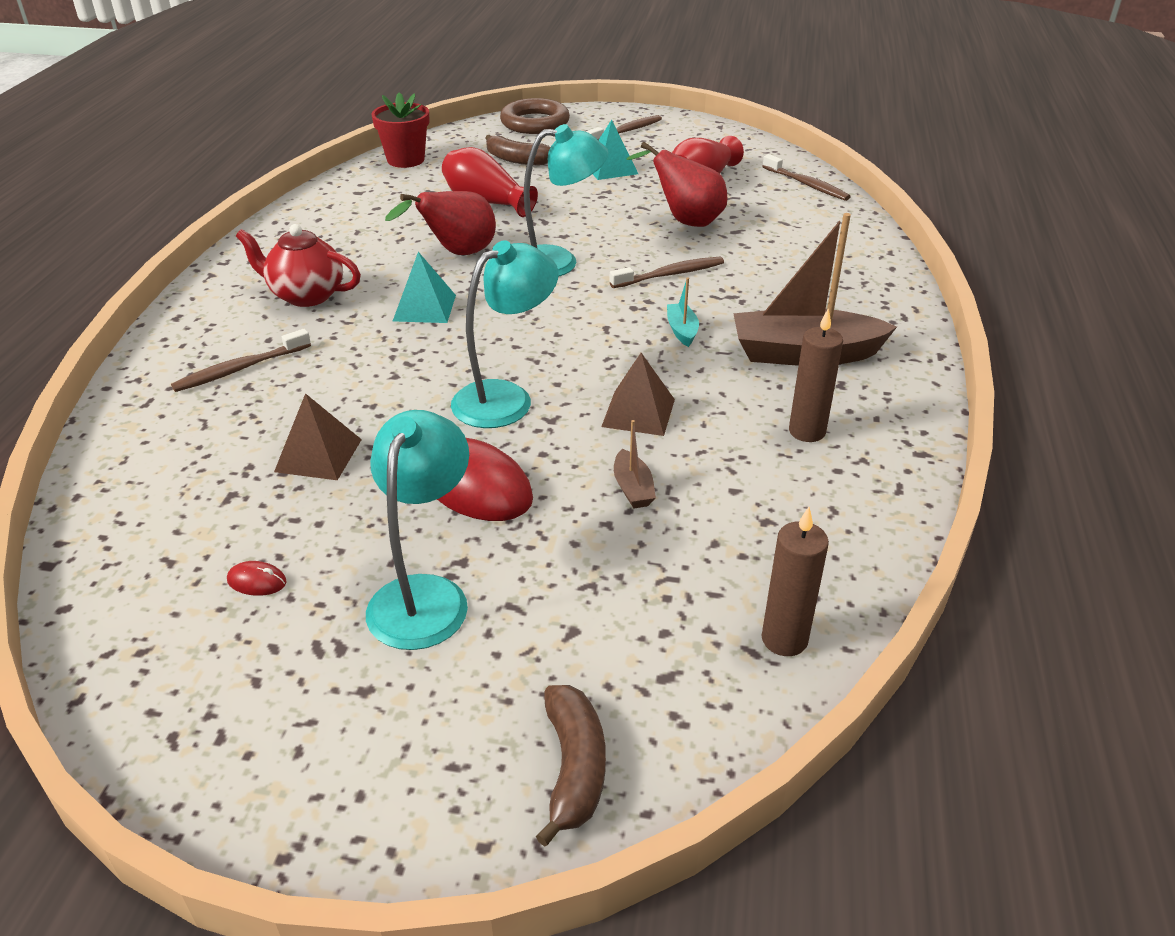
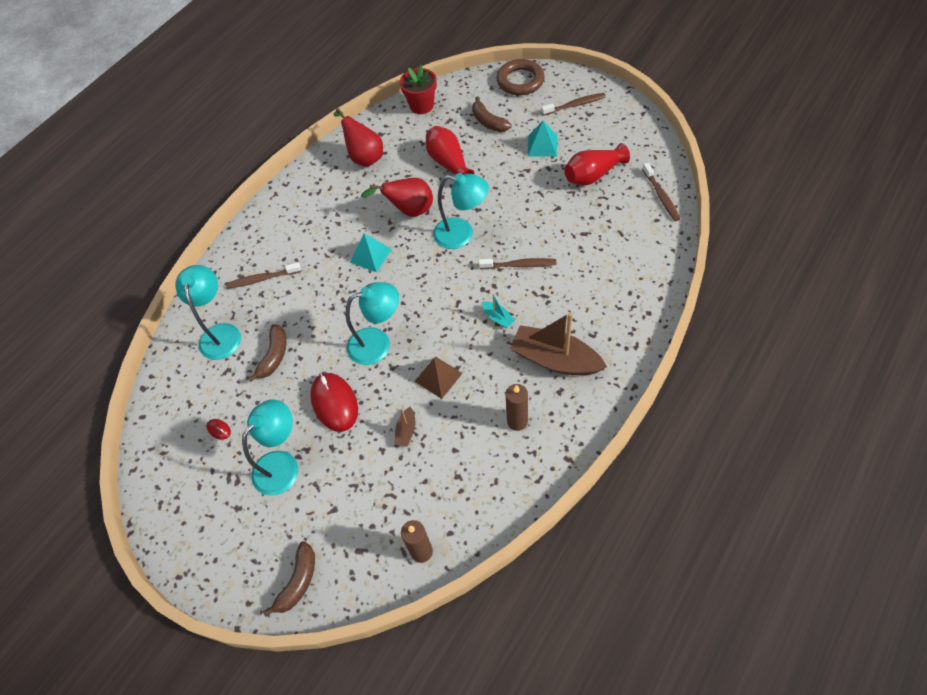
camera: 30 degrees right, 20 degrees up
red teapot [236,224,361,307] -> none
brown pyramid [274,393,362,480] -> brown banana [248,324,286,382]
red pear [626,142,727,227] -> red pear moved to [333,108,383,167]
turquoise boat [667,278,699,347] -> turquoise boat turned 120 degrees clockwise [482,294,515,328]
none -> turquoise lamp [176,265,241,360]

